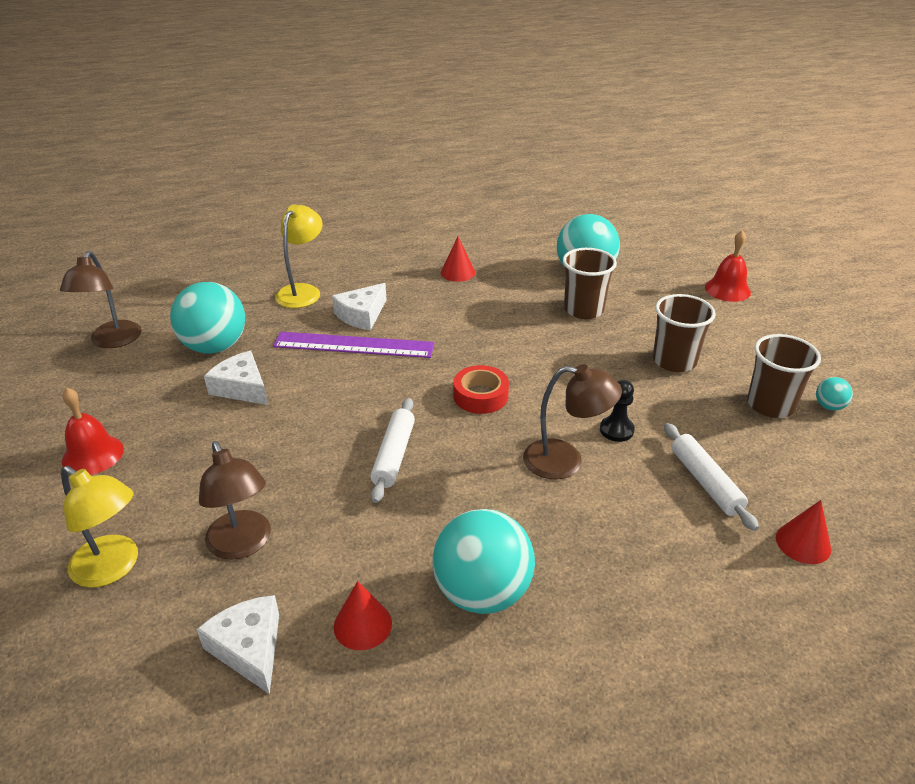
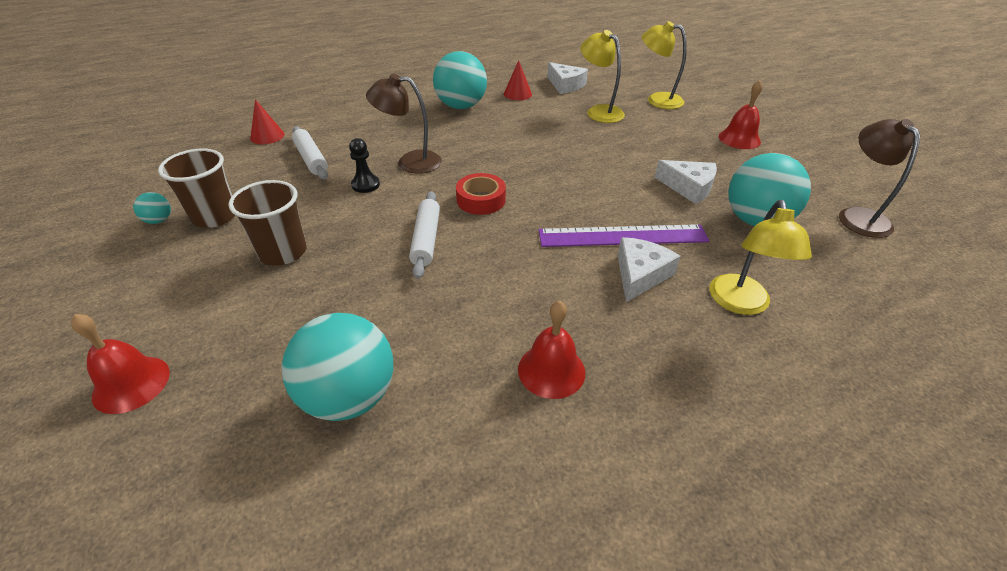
camera: 170 degrees right, 5 degrees up
brown lamp [199,441,271,560] -> yellow lamp [581,30,625,123]
white rolling pin [370,398,415,503] -> white rolling pin moved to [409,191,440,279]
red cone [441,237,475,282] -> red bell [518,301,585,399]
brown cup [563,248,617,319] -> none

